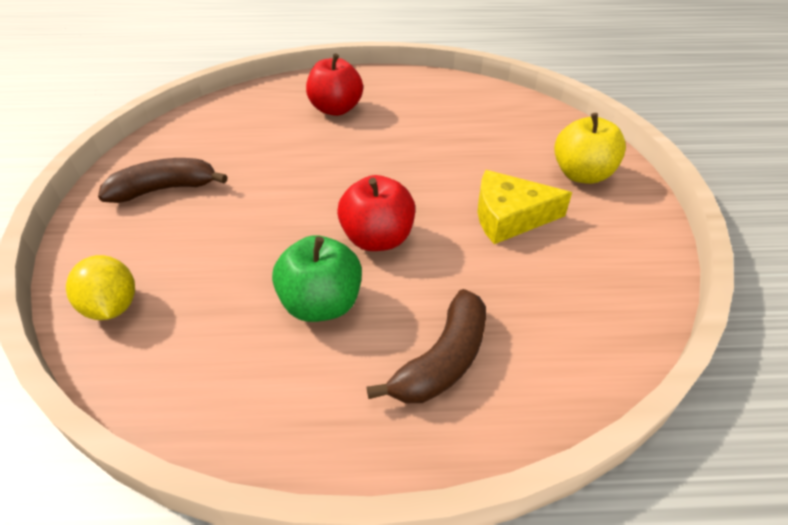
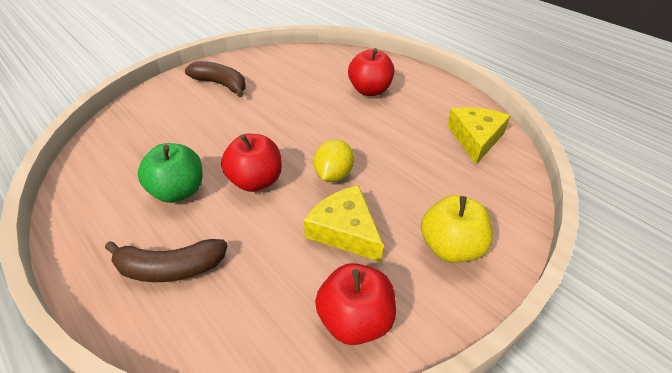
camera: 50 degrees right, 0 degrees up
yellow lemon [66,255,135,320] -> yellow lemon moved to [314,139,354,182]
none -> red apple [315,263,396,345]
none -> yellow cheese [447,107,510,165]

